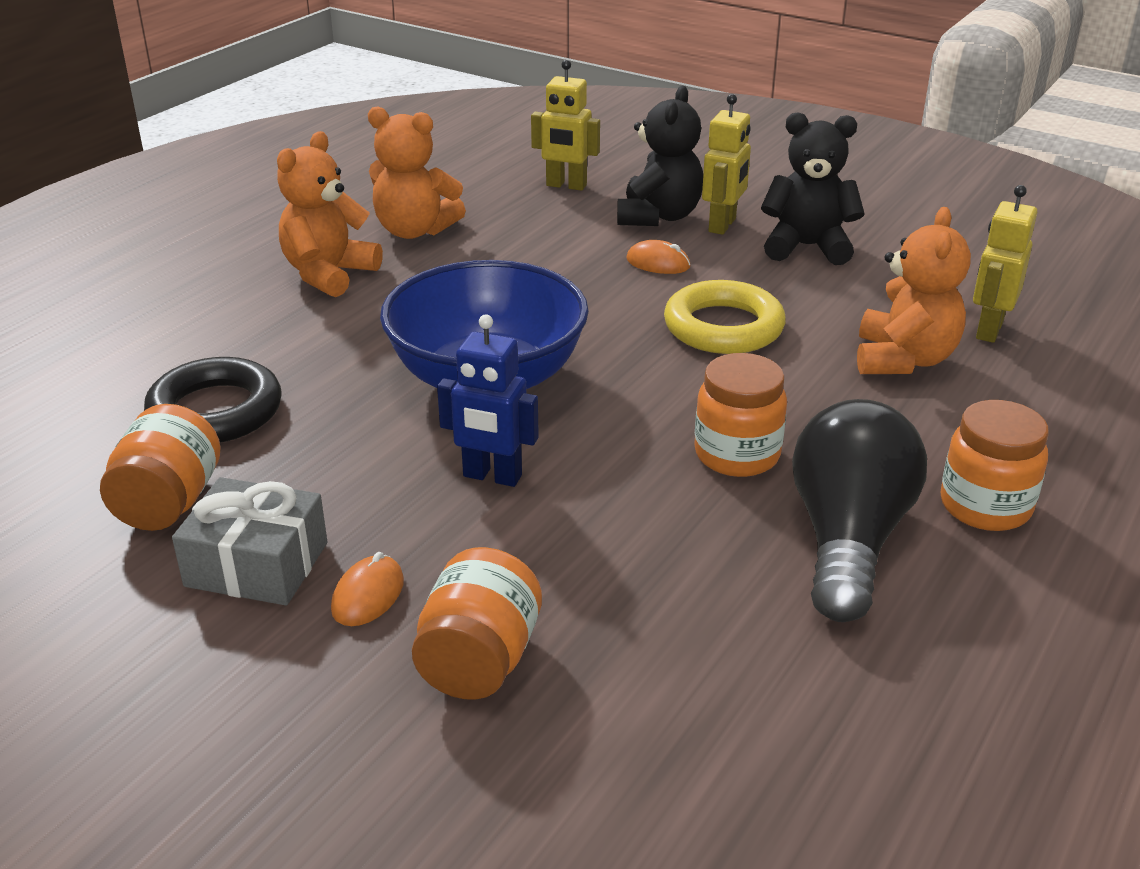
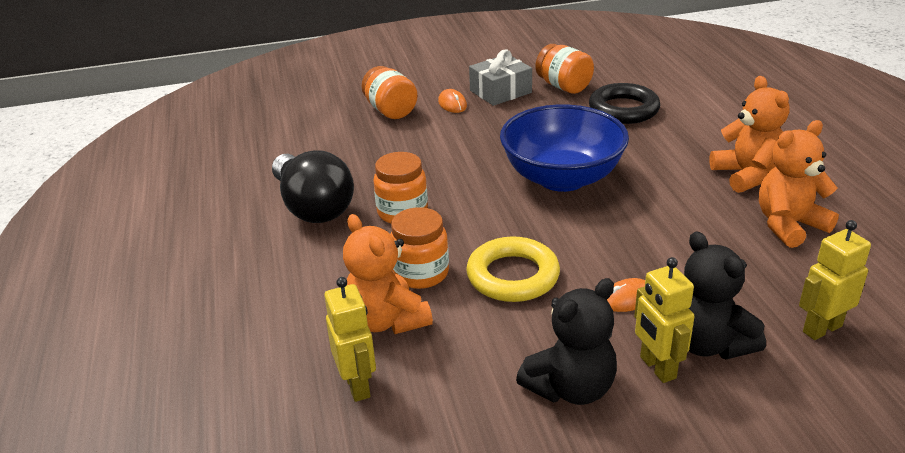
camera: 135 degrees right, 0 degrees up
blue robot [437,314,539,487] -> none
orange jar [940,400,1049,531] -> orange jar moved to [390,207,449,289]

